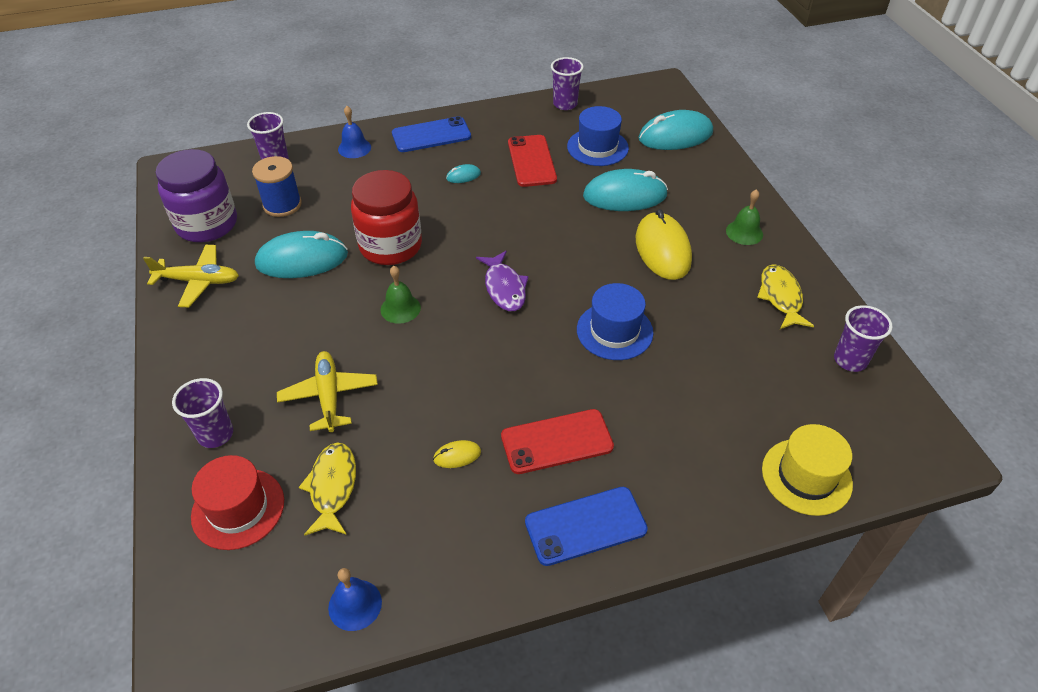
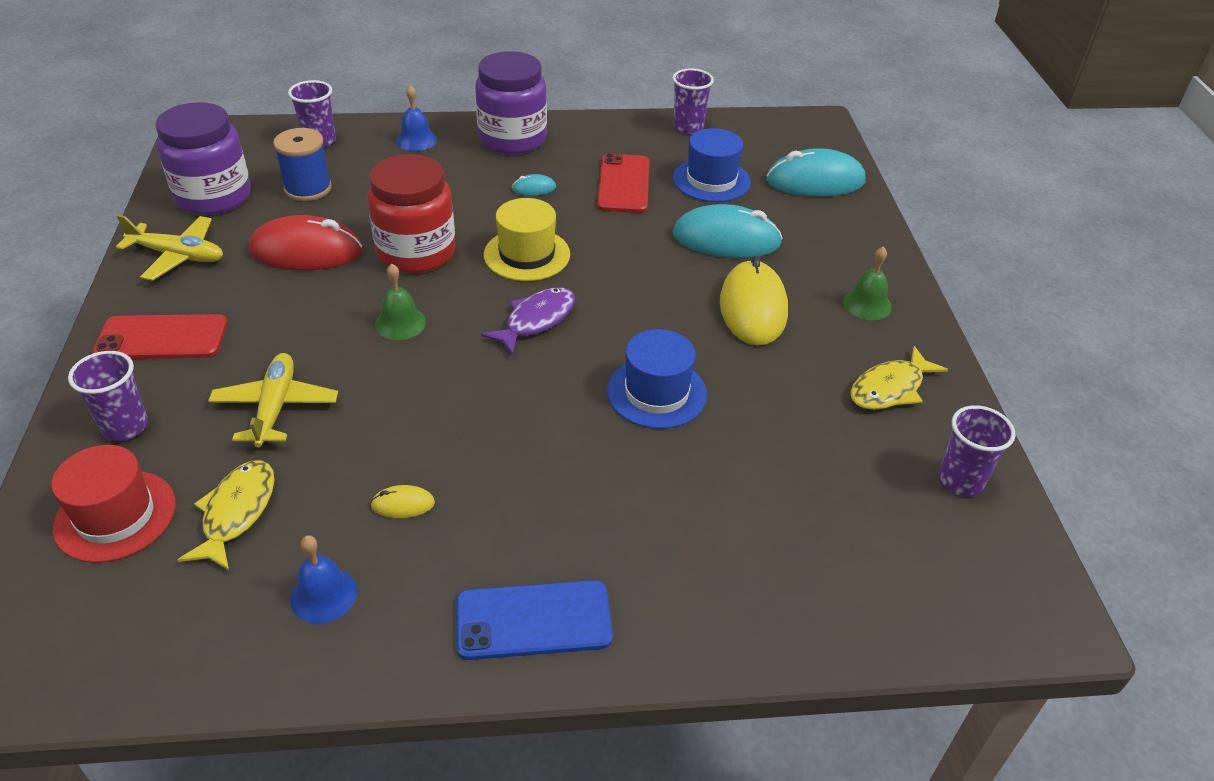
camera: 10 degrees right, 5 degrees down
turquoise mouse [255,231,348,278] -> red mouse [249,215,363,270]
blue bell [328,568,382,631] -> blue bell moved to [290,535,357,624]
blue phone [392,116,471,152] -> purple jar [475,51,547,154]
purple fish [476,251,529,311] -> purple fish turned 135 degrees counterclockwise [481,287,575,355]
red phone [501,409,614,474] -> red phone moved to [93,314,228,359]
yellow fish [757,264,814,329] -> yellow fish turned 135 degrees counterclockwise [850,346,948,410]
yellow hat [762,424,853,516] -> yellow hat moved to [484,198,570,281]

